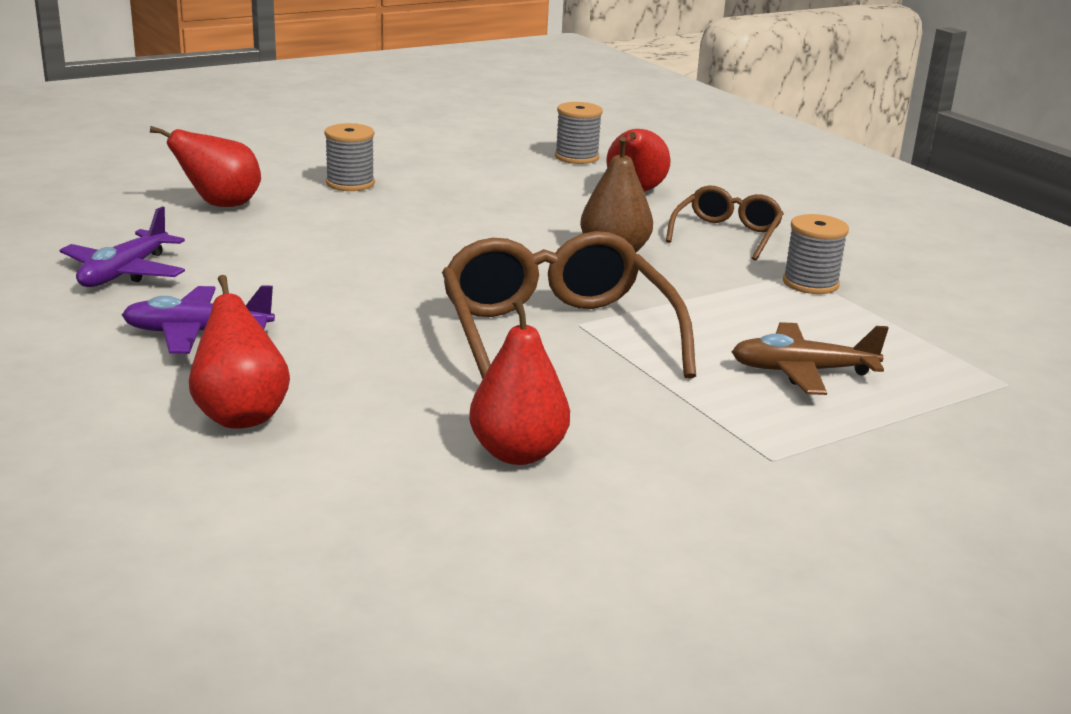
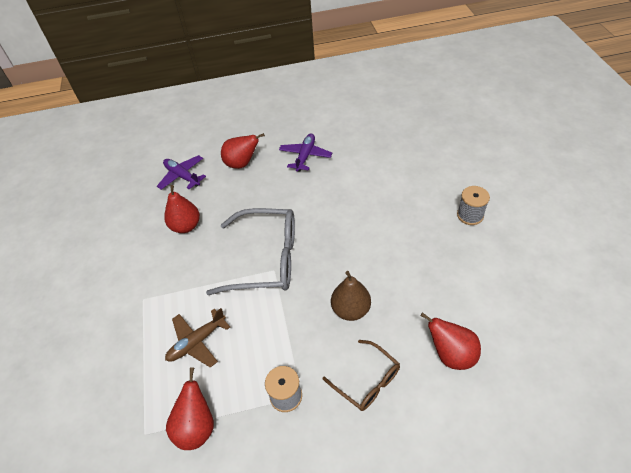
camera: 115 degrees right, 25 degrees up
purple plane [60,206,185,287] -> purple plane moved to [157,155,206,190]
red pear [150,126,261,207] -> red pear moved to [166,368,214,450]
brown glasses [442,231,696,379] -> grey glasses [206,208,295,295]
grey spool [555,102,603,164] -> none
brown plane [732,322,889,395] -> brown plane turned 150 degrees counterclockwise [165,308,230,368]

